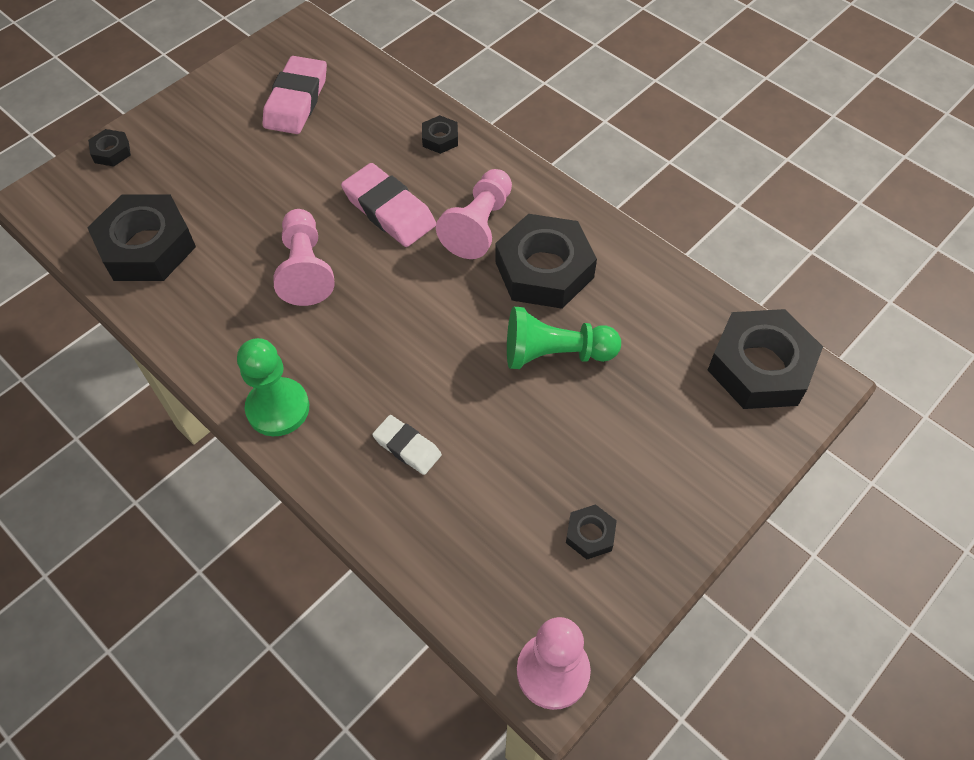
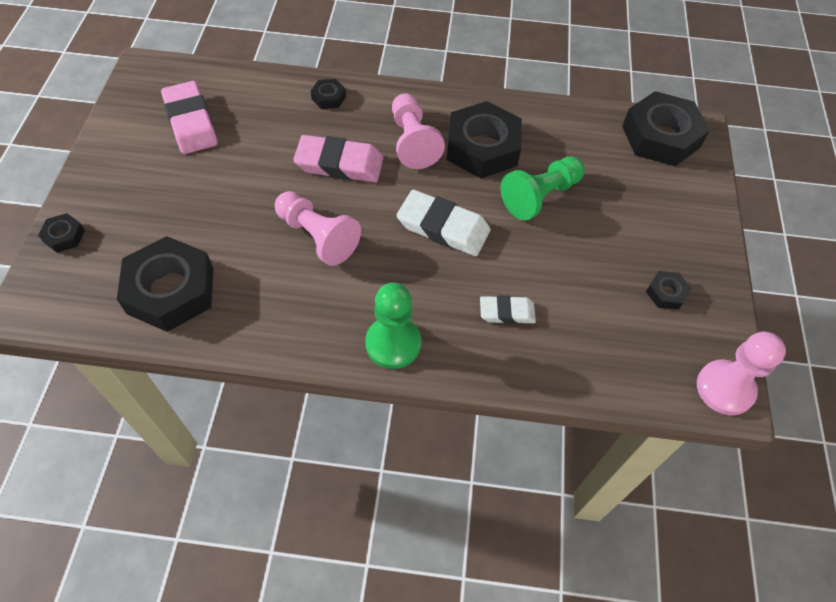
camera: 40 degrees left, 0 degrees up
none -> white eraser [397,190,491,256]

